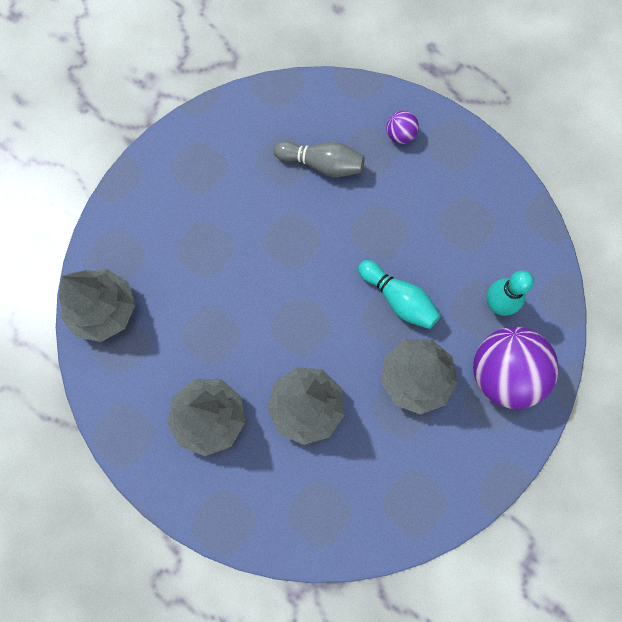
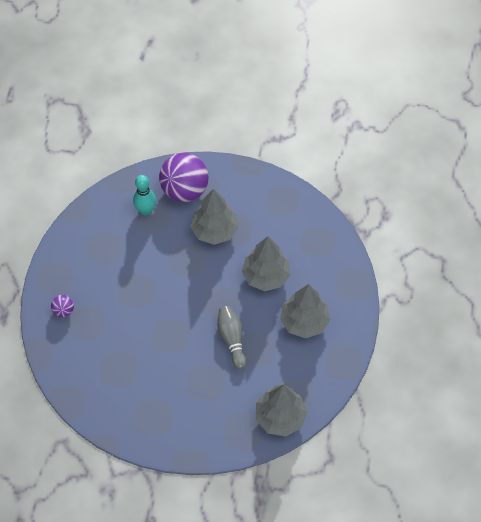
camera: 120 degrees left, 15 degrees down
grey bowling pin [274,141,365,177] -> grey bowling pin moved to [218,306,247,370]
turquoise bowling pin [358,260,441,329] -> none

